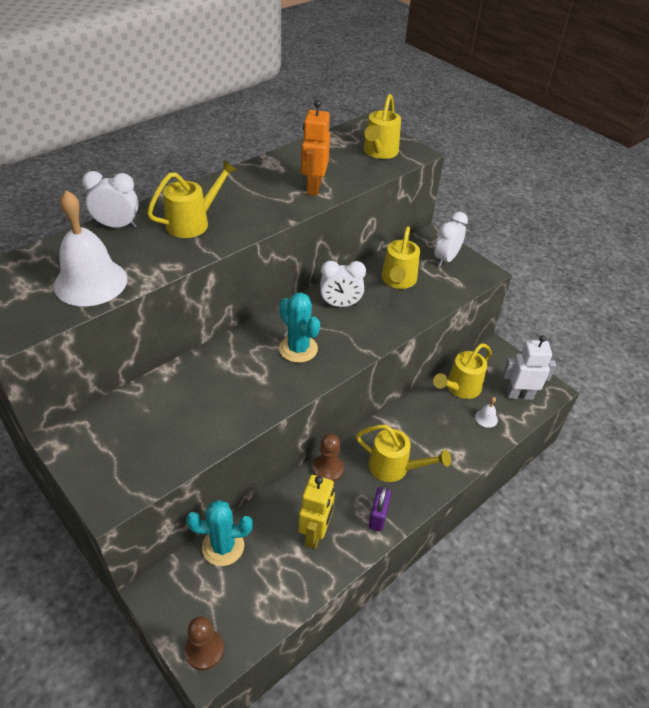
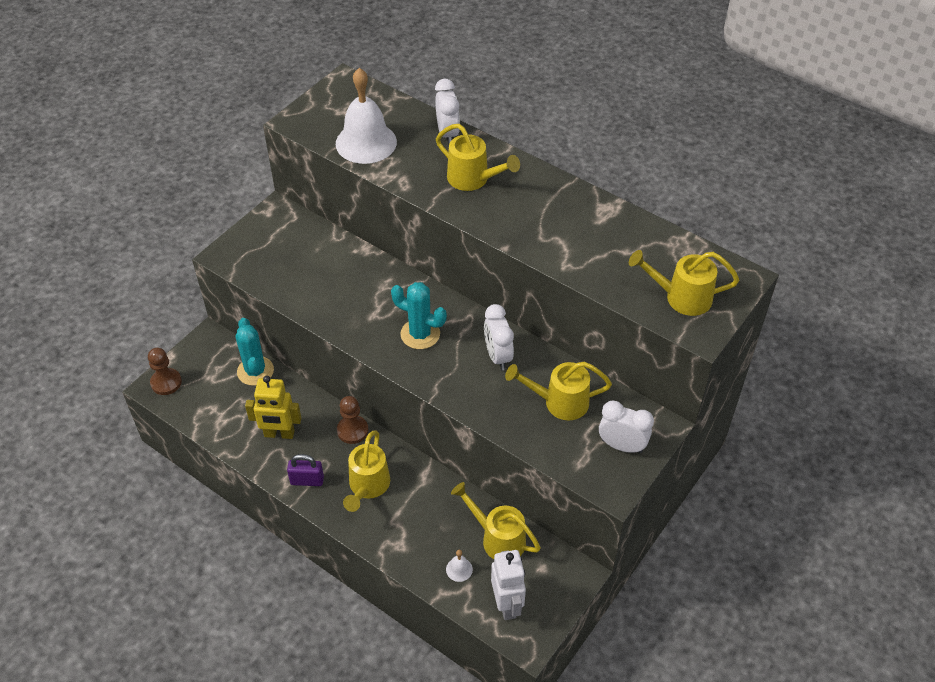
camera: 80 degrees right, 5 degrees up
turquoise cactus [279,292,320,363] -> turquoise cactus turned 75 degrees clockwise [391,282,447,349]
orange robot [301,100,330,196] -> none

